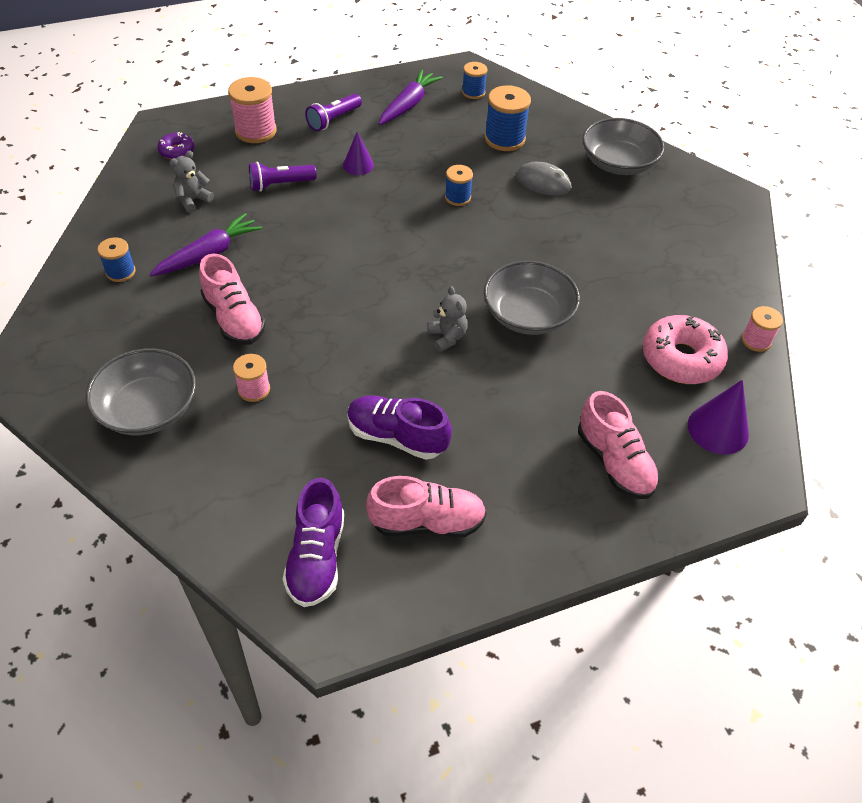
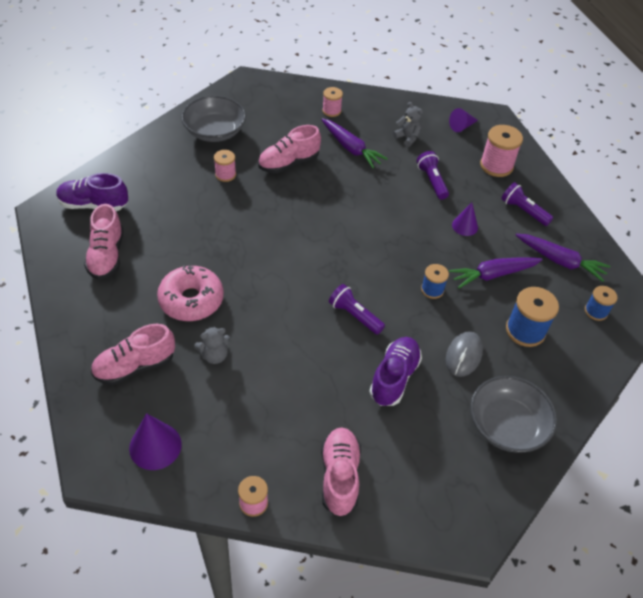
camera: 90 degrees right, 0 degrees up
blue spool [97,237,136,282] -> pink spool [322,87,343,117]
purple donut [157,132,194,159] -> purple cone [449,108,478,132]
purple shoe [347,395,452,460] -> purple shoe moved to [369,337,422,406]
grey teddy bear [427,286,468,352] -> grey teddy bear moved to [194,327,230,364]
grey bowl [484,261,580,335] -> none
pink donut [643,315,728,384] -> pink donut moved to [157,265,224,321]
none -> pink shoe [321,428,361,516]
none -> purple flashlight [329,284,385,335]
none -> purple carrot [449,257,543,288]

